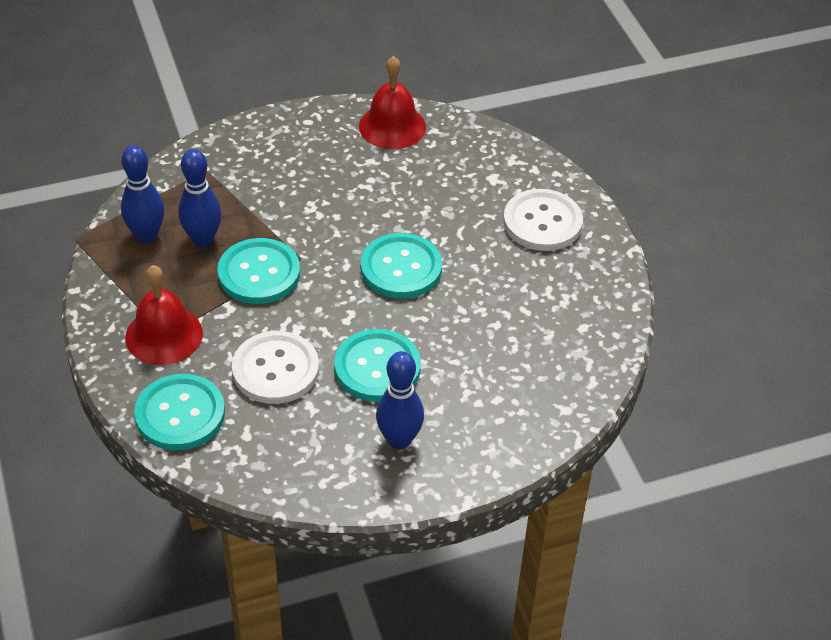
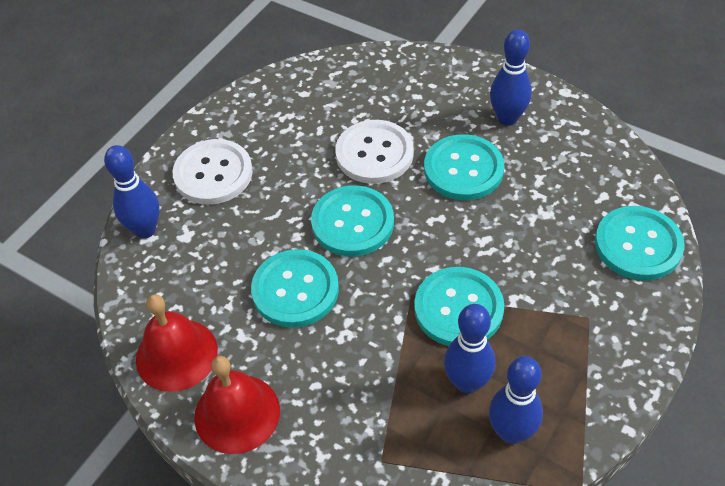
camera: 125 degrees left, 5 degrees up
red bell [125,265,203,365] -> red bell moved to [194,356,280,454]
white button [232,331,319,404] -> white button moved to [335,120,414,184]
none -> blue bowling pin [104,145,160,238]
none -> turquoise button [251,249,339,328]

